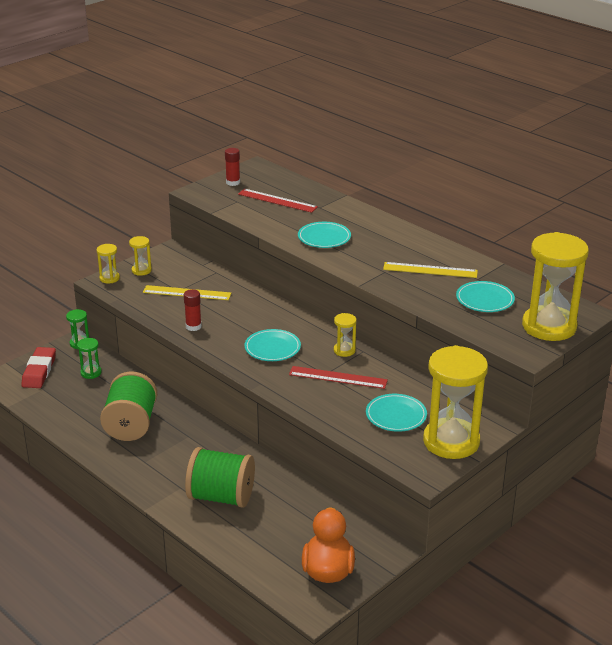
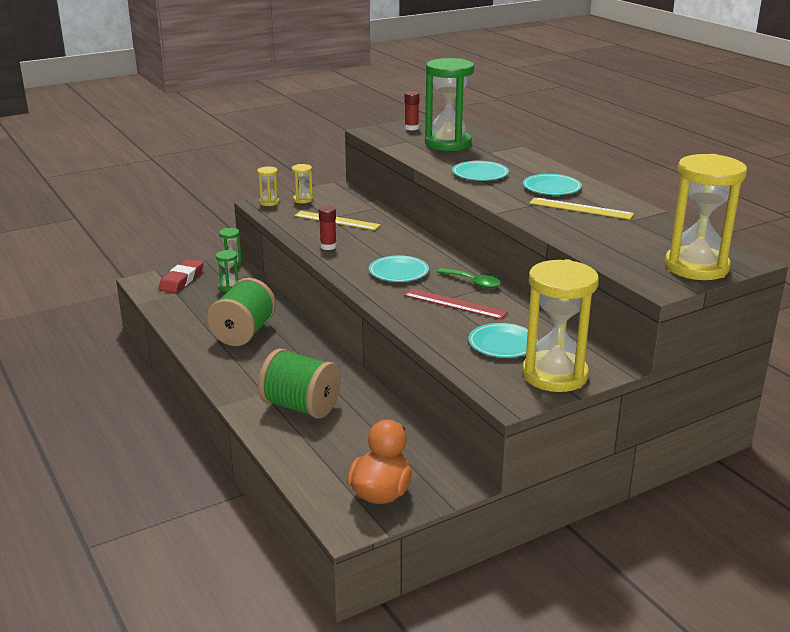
camera: 15 degrees right, 5 degrees down
red ruler [238,189,318,213] -> green hourglass [425,58,474,151]
yellow hourglass [334,313,357,357] -> green spoon [437,268,501,289]
turquoise plate [456,281,515,312] -> turquoise plate moved to [523,174,582,195]

